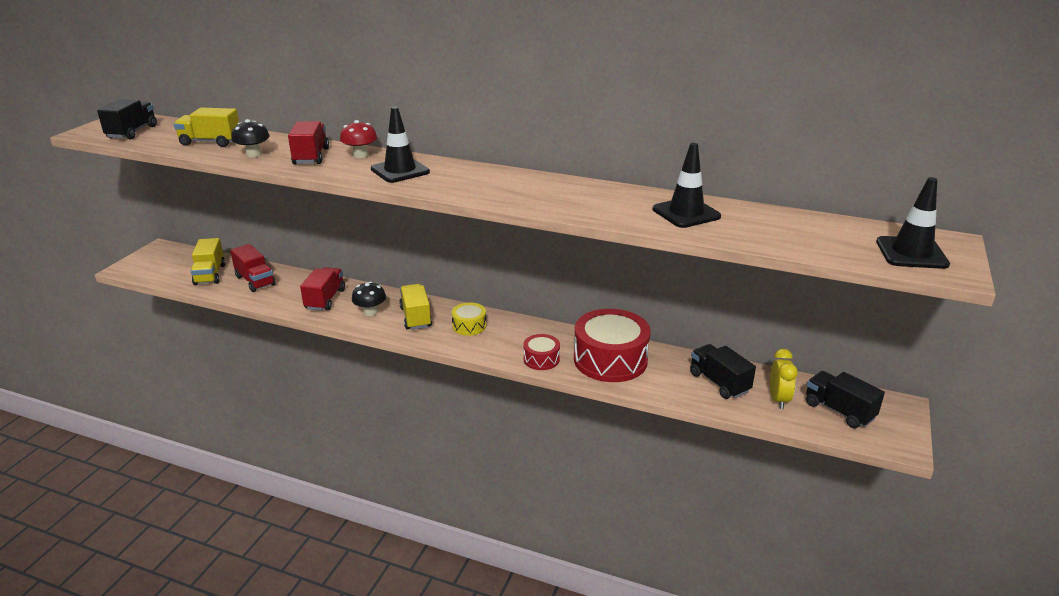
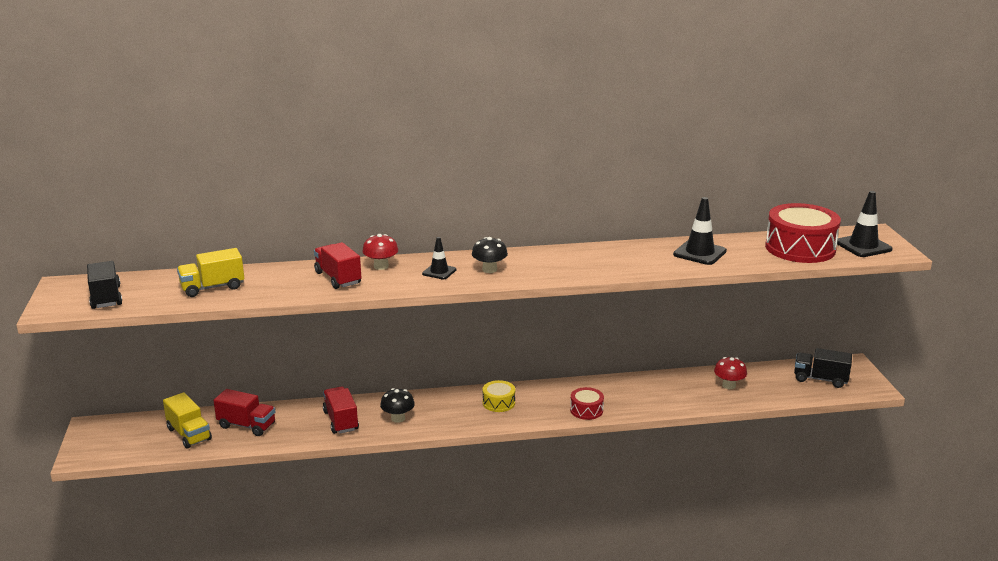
camera: 30 degrees left, 5 degrees down
black mushroom [231,119,270,157] -> black mushroom moved to [472,237,508,273]
black traffic cone [371,107,430,183] -> black traffic cone [422,237,456,279], size x0.61
yellow truck [399,284,432,330] -> none
red drum [574,309,651,382] -> red drum moved to [765,203,841,263]
black truck [690,344,756,399] -> red mushroom [714,357,747,389]
yellow clock [770,349,798,409] -> none

